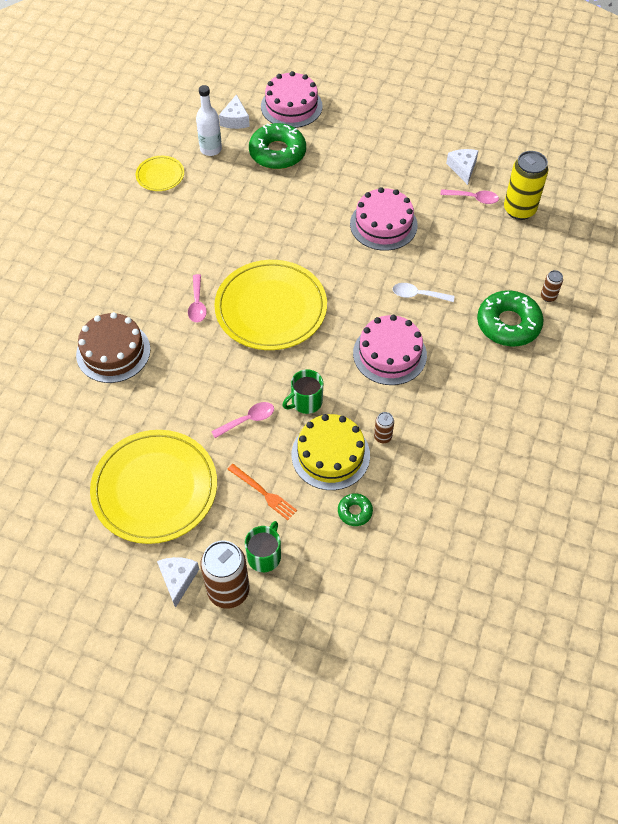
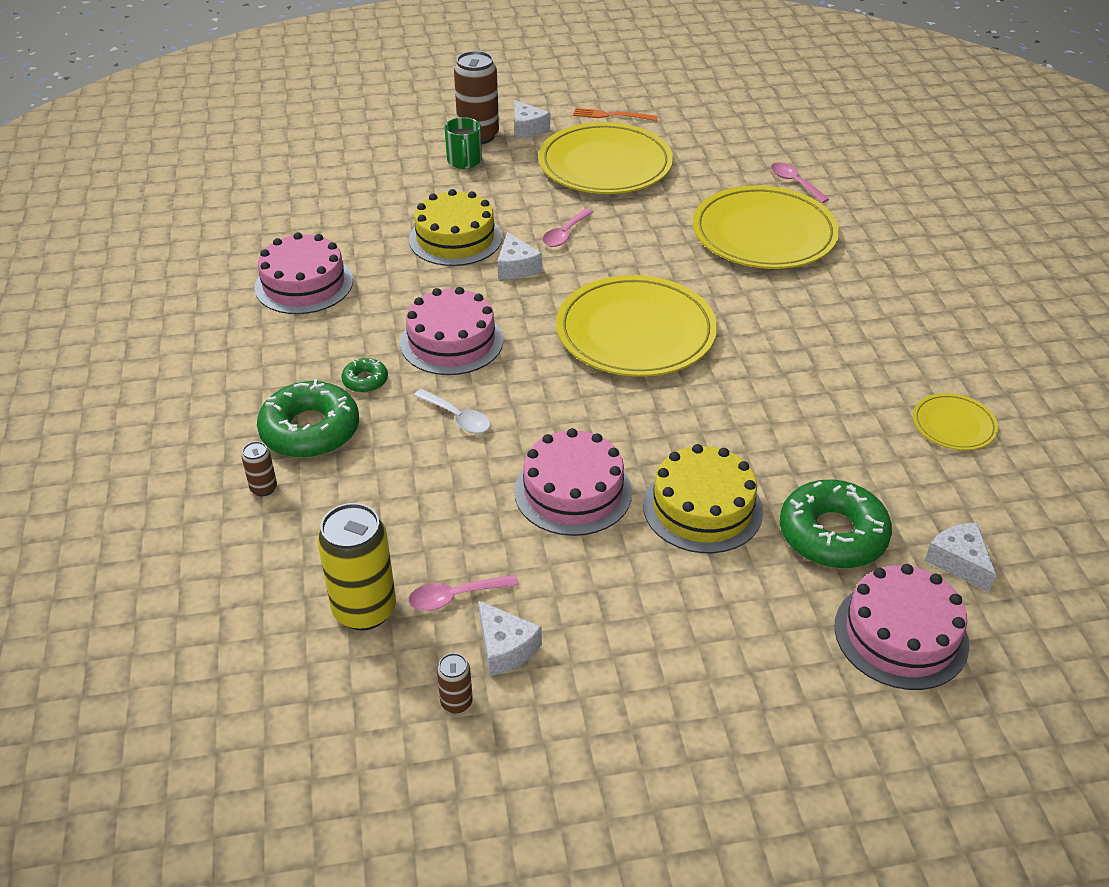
camera: 150 degrees right, 15 degrees down
brown cake [76,312,150,383] -> yellow plate [693,185,839,269]
pink spoon [188,274,207,322] -> pink spoon moved to [771,162,829,203]
white bottle [196,85,222,156] -> none
orange fork [227,464,297,520] -> orange fork moved to [573,108,658,121]
green mug [283,370,323,414] -> white cheese [497,232,542,279]
green donut [338,493,373,526] -> green donut moved to [341,358,388,393]
brown can [374,412,394,443] -> brown can moved to [437,653,473,714]
white spoon [393,283,454,302] -> white spoon turned 60 degrees clockwise [414,389,491,433]
none -> pink cake [254,232,353,314]
none -> yellow cake [643,444,763,553]

